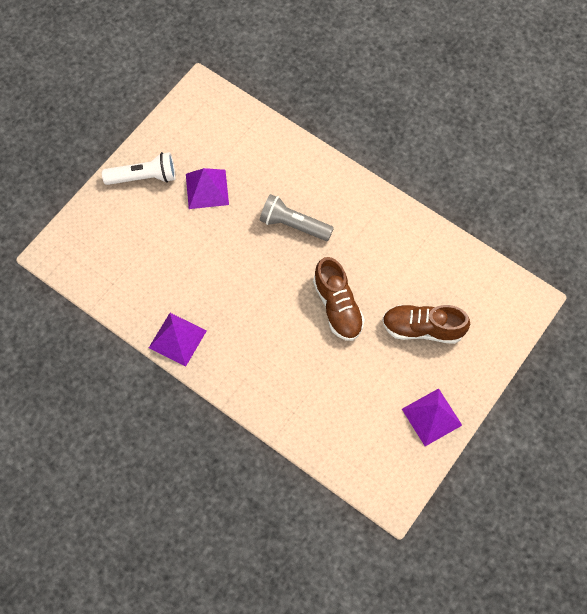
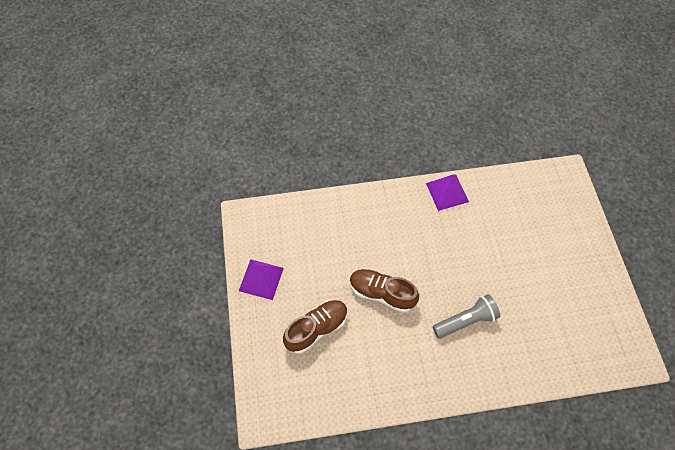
camera: 135 degrees right, 5 degrees down
white flashlight [102,152,175,185] -> none
purple pyramid [186,168,229,209] -> none

